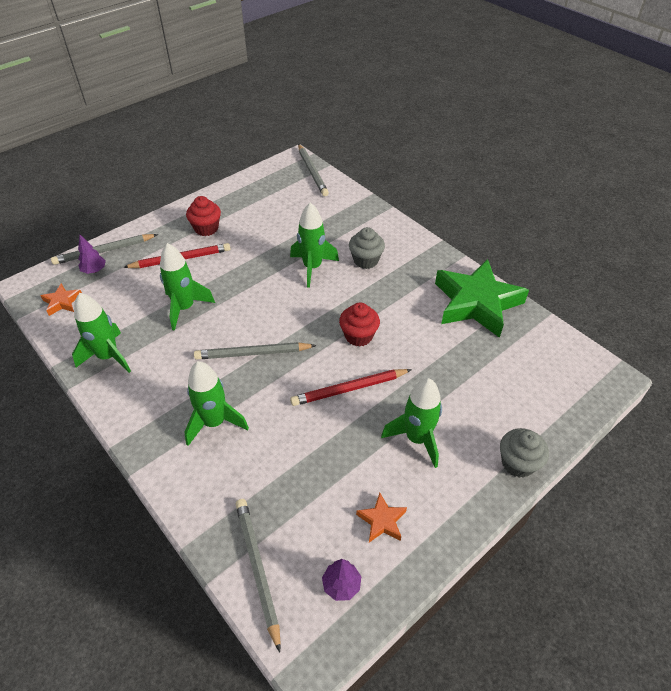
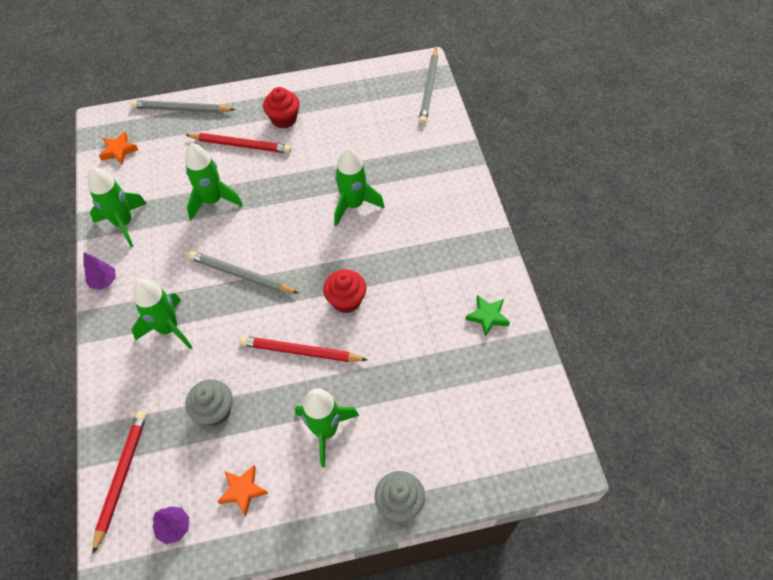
camera: 30 degrees right, 10 degrees up
purple tree [78,235,106,274] -> purple tree moved to [83,253,116,290]
grey pencil [236,499,281,652] -> red pencil [93,411,147,554]
grey cupcake [349,227,385,269] -> grey cupcake moved to [186,379,233,426]
green star [435,259,529,338] -> green star [465,295,510,337], size x0.42

